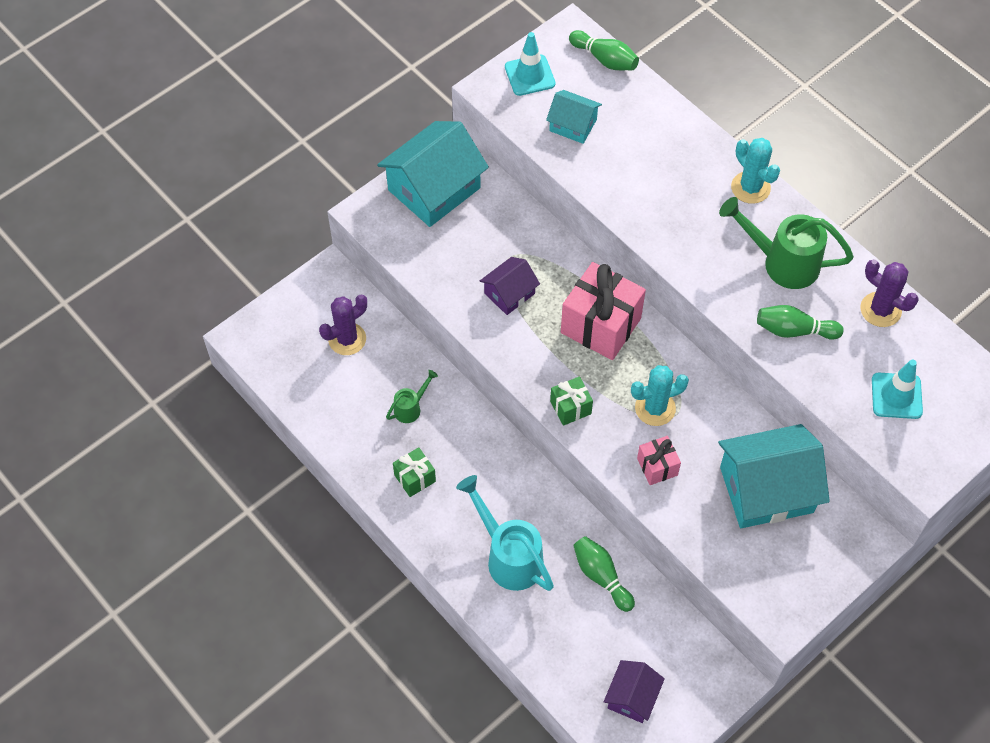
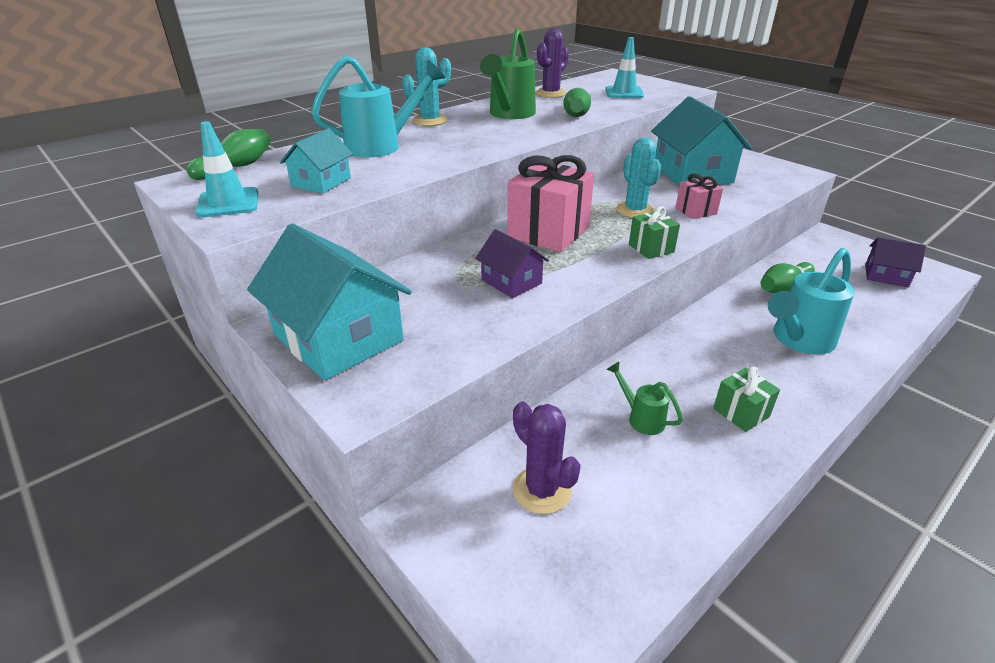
camera: 90 degrees left, 25 degrees down
none -> turquoise watering can [311,56,445,158]

